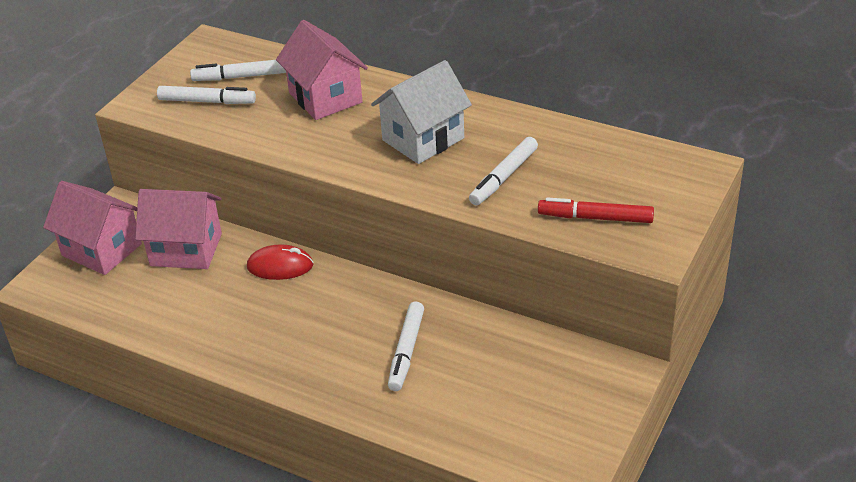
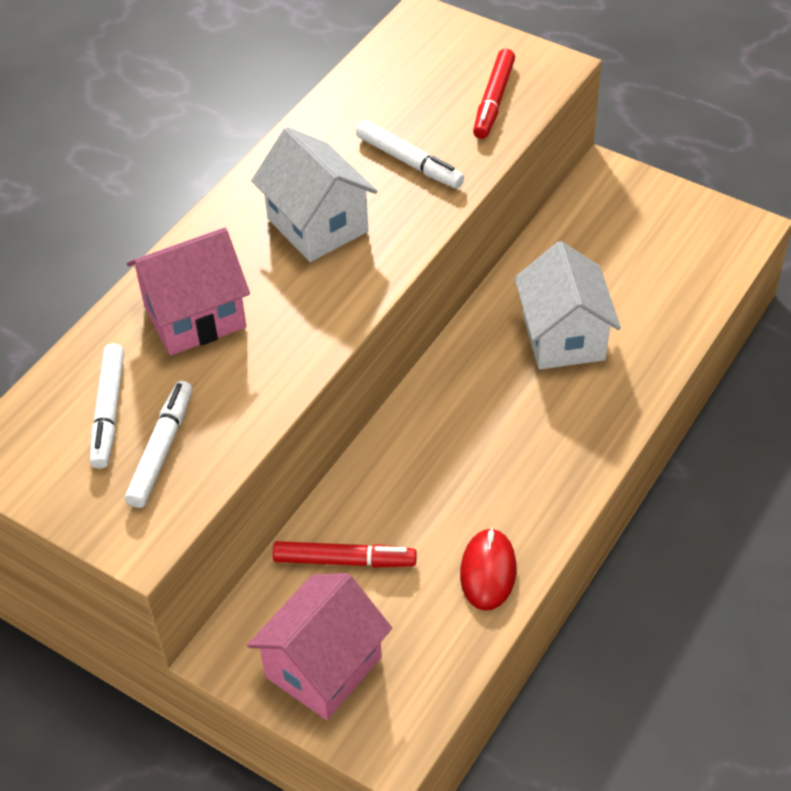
camera: 85 degrees left, 10 degrees up
pink house [135,189,222,269] -> red marker [273,541,417,568]
red mouse [247,245,313,280] -> red mouse moved to [460,528,517,611]
white marker [388,302,424,391] -> white house [514,241,621,369]

